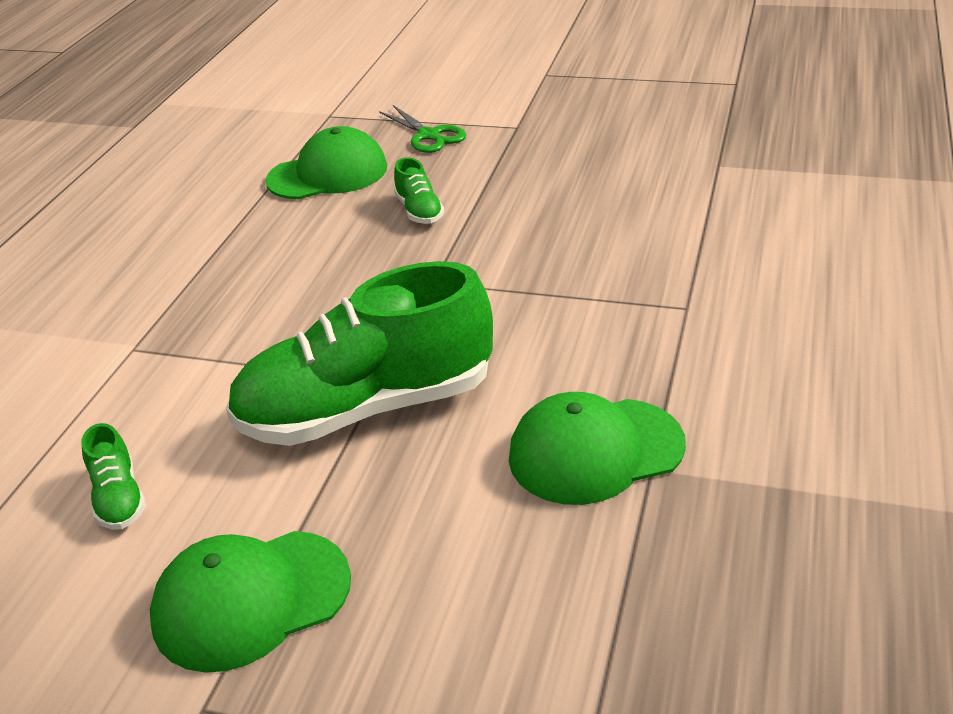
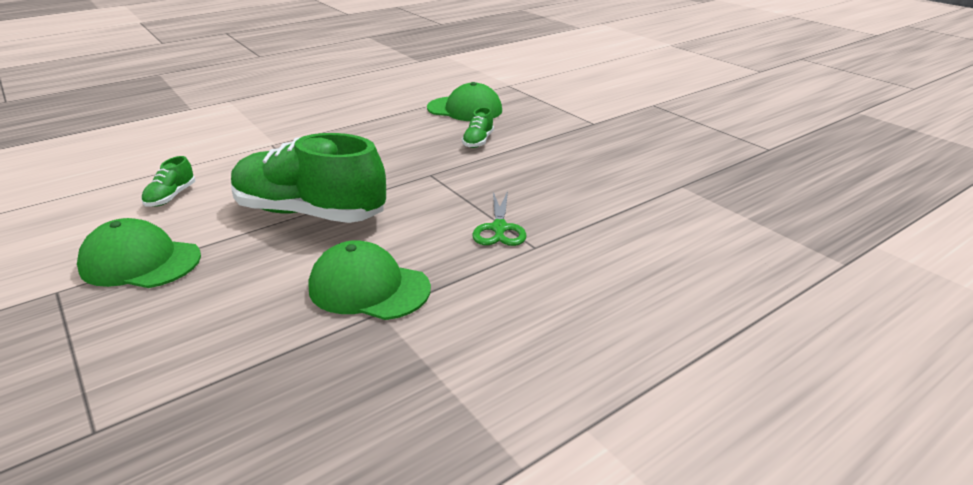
camera: 35 degrees right, 5 degrees down
green scissors [379,105,467,153] -> green scissors moved to [472,191,527,246]

